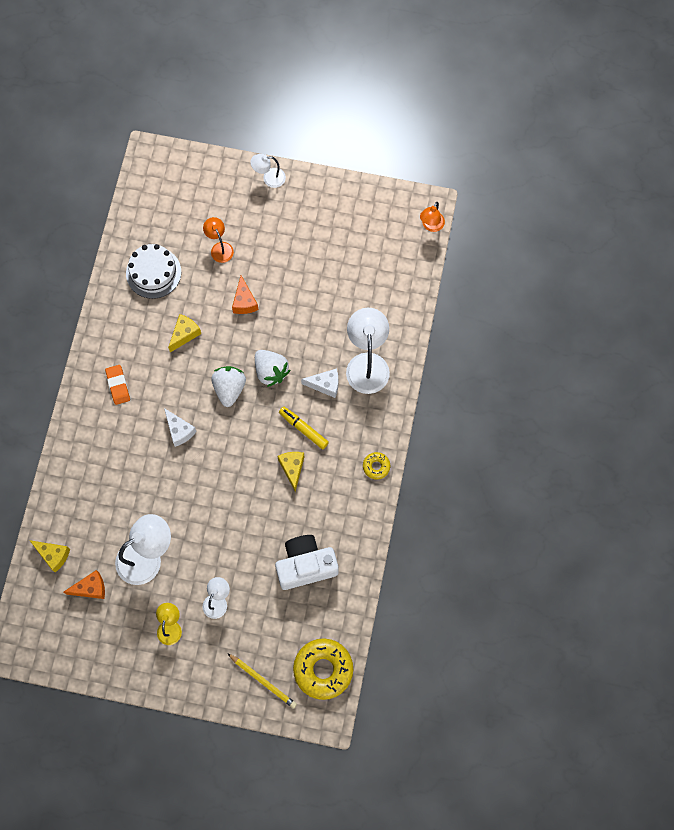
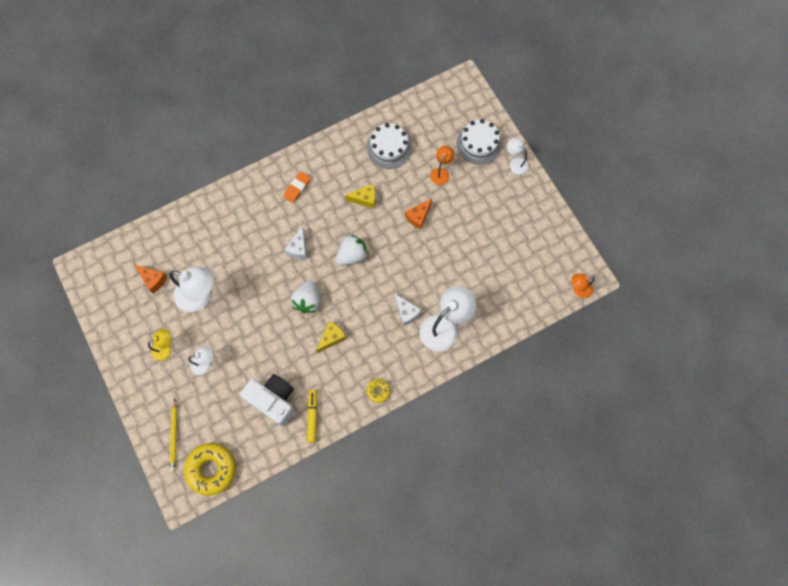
camera: 50 degrees right, 0 degrees up
yellow cheese [29,540,70,573] -> none
white strawberry [255,350,290,387] -> white strawberry moved to [291,280,320,313]
yellow marker [279,406,329,449] -> yellow marker moved to [307,390,318,443]
none -> white cake [456,119,502,165]

